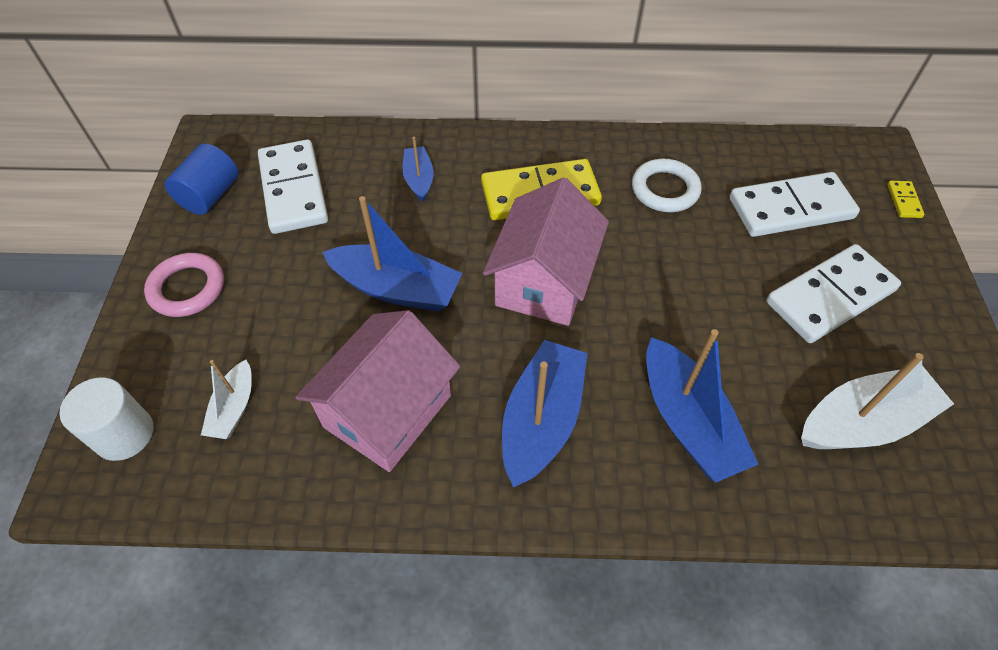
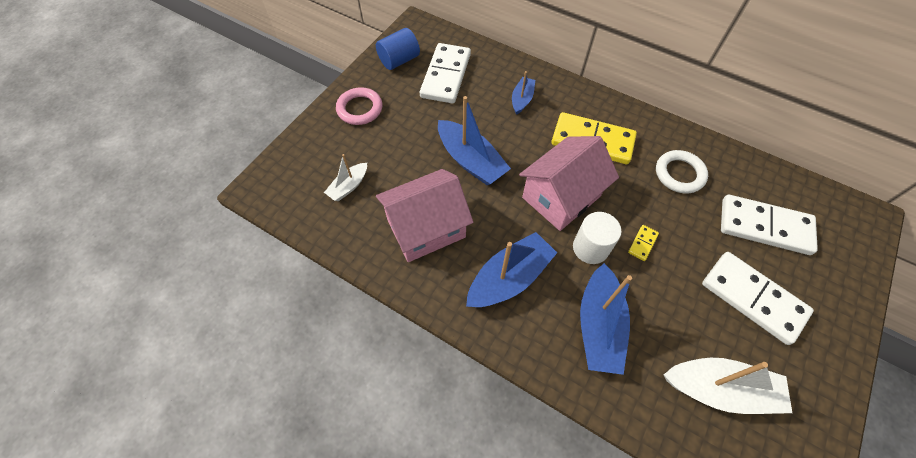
camera: 30 degrees right, 5 degrees up
white cylinder [59,378,153,461] -> white cylinder moved to [573,212,622,264]
white domino [766,244,901,343] -> white domino turned 45 degrees clockwise [702,252,814,345]
yellow domino [887,181,924,218] -> yellow domino moved to [628,225,659,261]

